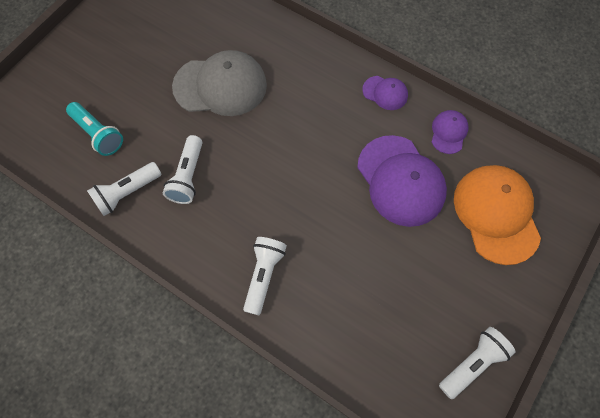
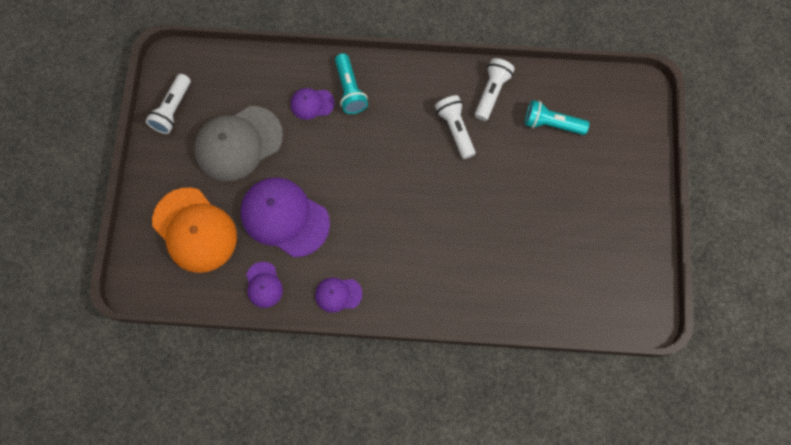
camera: 150 degrees right, 5 degrees up
grey cap [172,50,267,116] -> grey cap moved to [194,106,283,181]
white flashlight [243,237,287,315] -> turquoise flashlight [335,53,368,114]
none -> purple cap [290,88,335,120]

